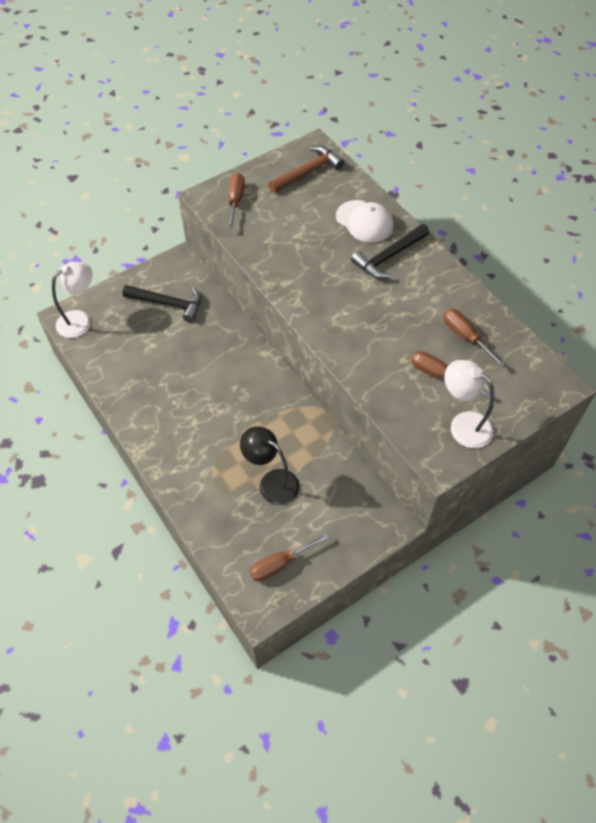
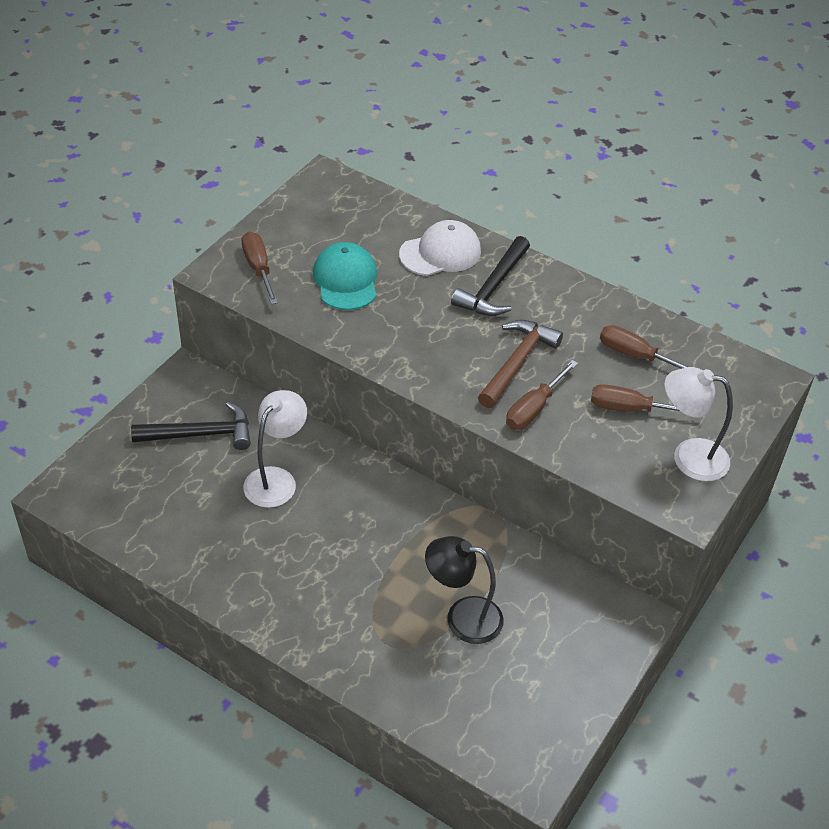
camera: 25 degrees left, 10 degrees down
white lamp [52,262,92,338] -> white lamp moved to [243,390,307,508]
brown screwdriver [250,533,329,581] -> brown screwdriver moved to [506,360,578,430]
brown hammer [268,146,344,193] -> brown hammer moved to [478,320,563,408]
white cap [336,200,394,243] -> white cap turned 45 degrees counterclockwise [399,220,481,276]
none -> turquoise cap [313,242,377,310]

